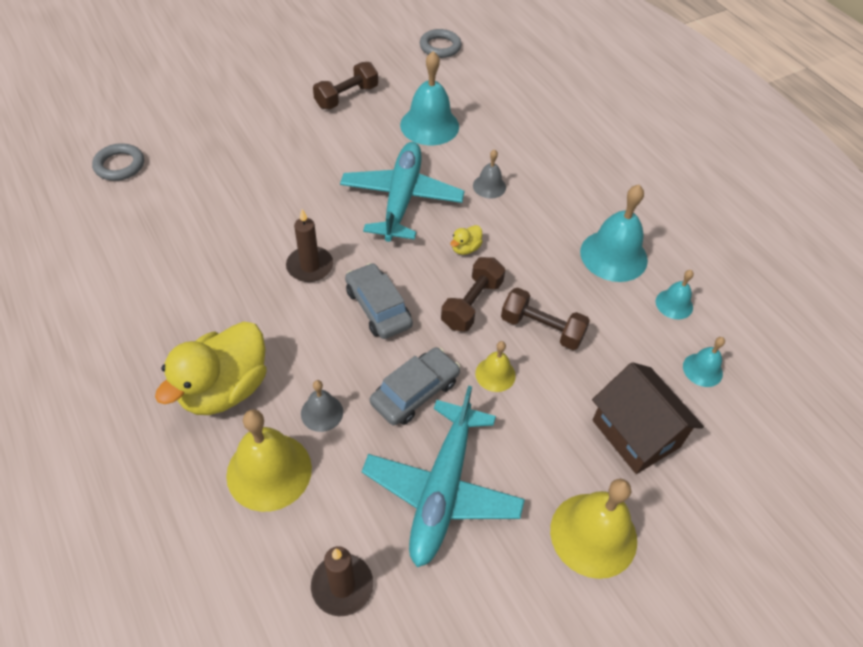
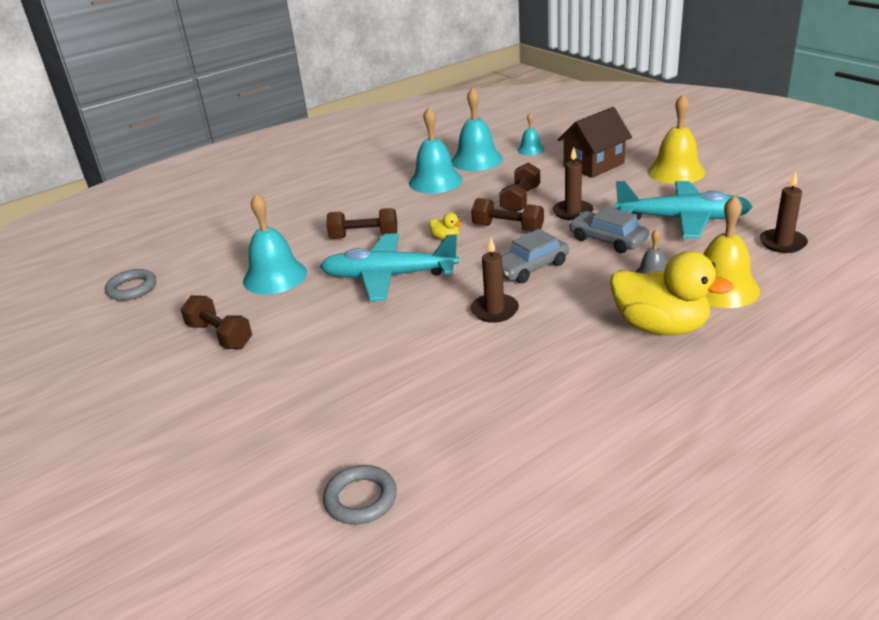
camera: 90 degrees left, 20 degrees down
grey bell [473,149,506,198] -> brown dumbbell [326,208,397,239]
yellow bell [475,341,516,392] -> brown candle [553,147,593,220]
turquoise bell [655,270,694,319] -> turquoise bell [452,87,503,171], size x1.89

